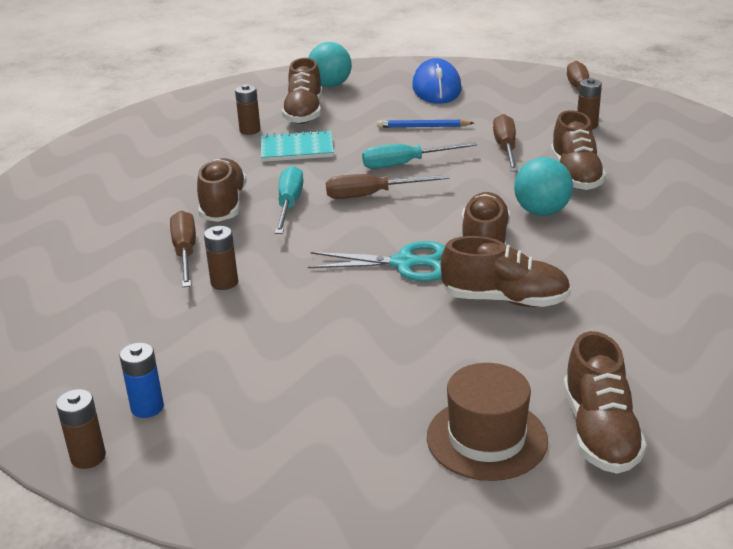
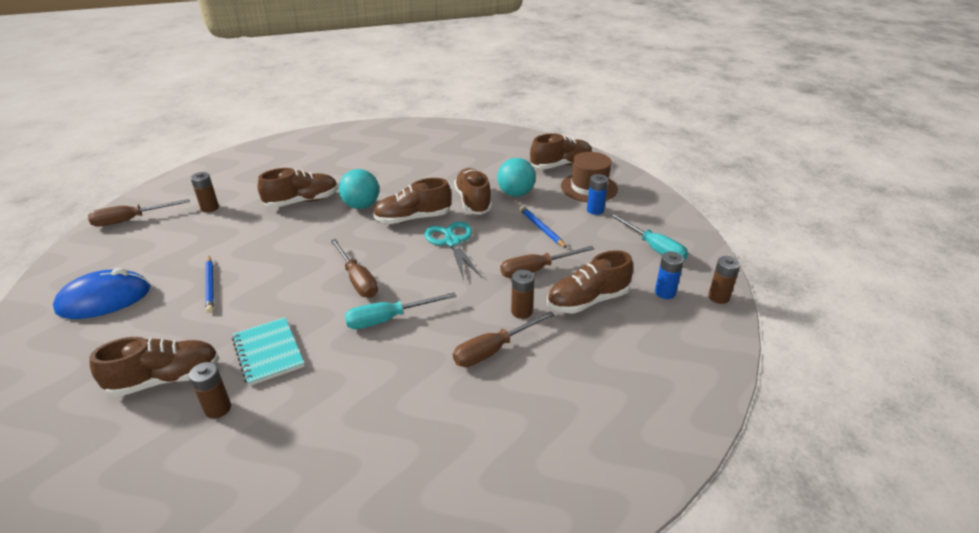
camera: 115 degrees left, 5 degrees up
brown shoe [197,158,247,222] -> brown shoe moved to [547,250,633,314]
turquoise ball [308,42,352,87] -> turquoise ball moved to [497,158,536,197]
turquoise screwdriver [362,142,477,169] -> turquoise screwdriver moved to [609,213,688,261]
brown screwdriver [493,114,518,172] -> brown screwdriver moved to [500,246,595,278]
none -> blue pencil [519,206,567,248]
none -> blue battery [587,174,608,215]

